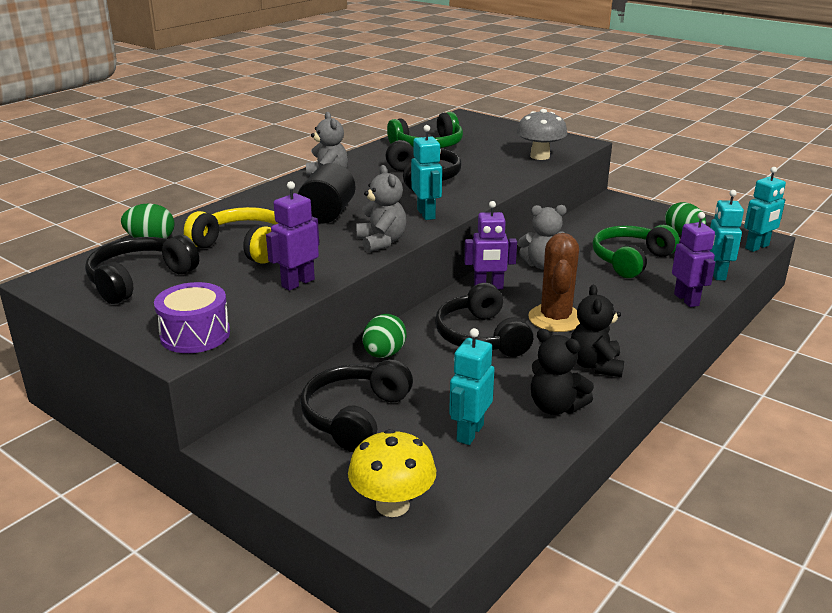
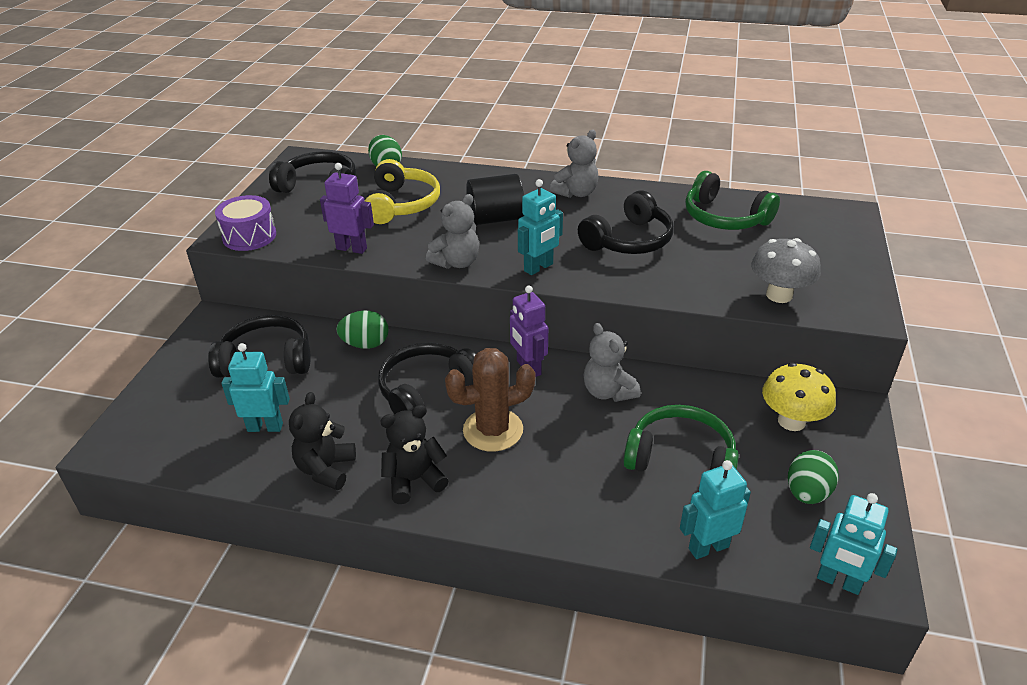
camera: 65 degrees right, 10 degrees up
yellow mushroom [348,429,436,517] -> yellow mushroom moved to [762,363,836,431]
purple robot [672,212,715,307] -> none

